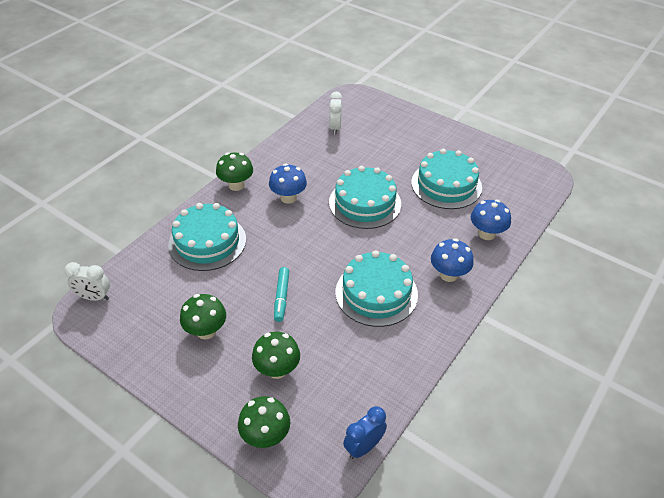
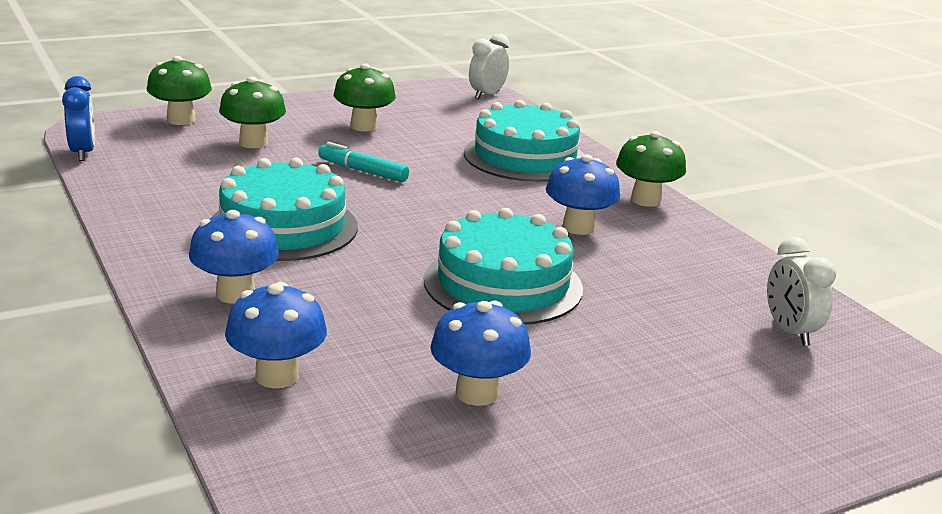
camera: 115 degrees right, 20 degrees down
white clock [329,92,342,135] -> white clock turned 135 degrees counterclockwise [767,237,836,346]
turquoise cake [411,149,482,209] -> blue mushroom [430,301,531,406]

